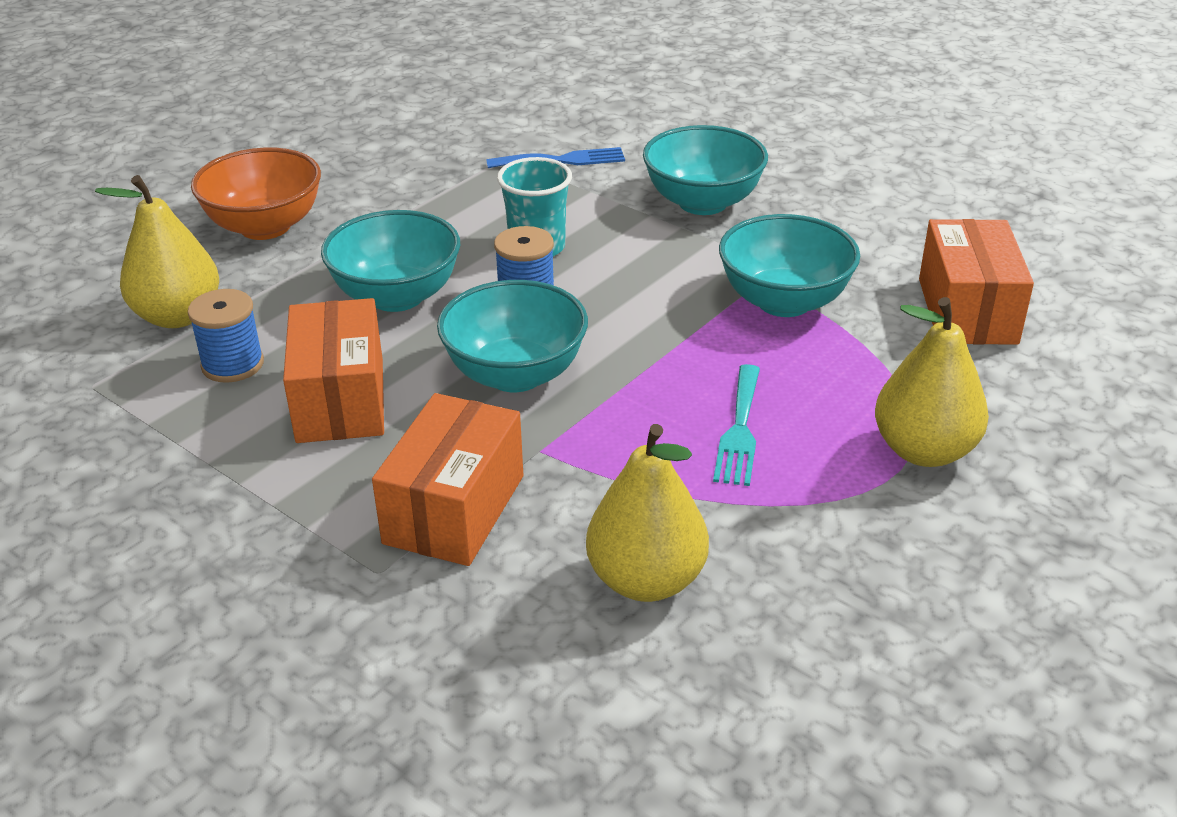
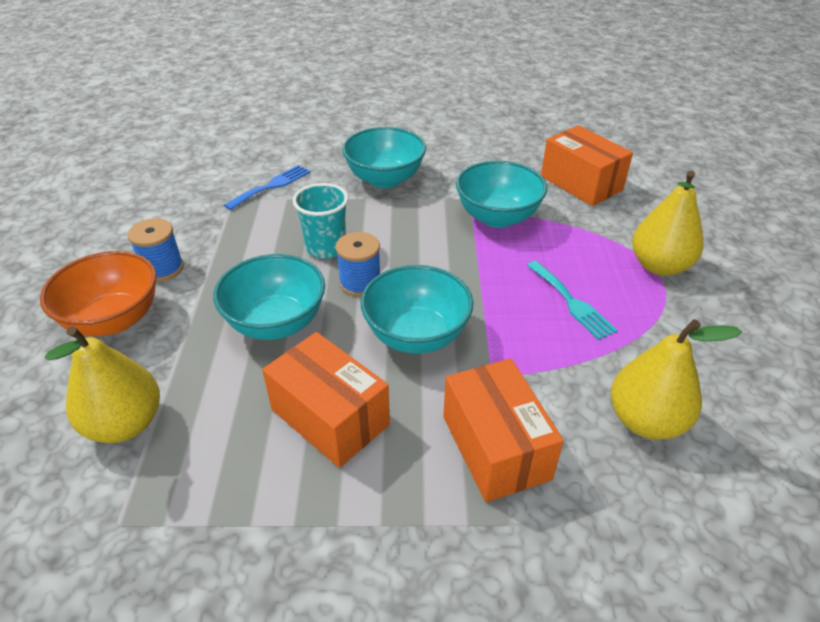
camera: 40 degrees left, 5 degrees up
blue spool [188,289,264,383] -> blue spool moved to [128,218,184,282]

